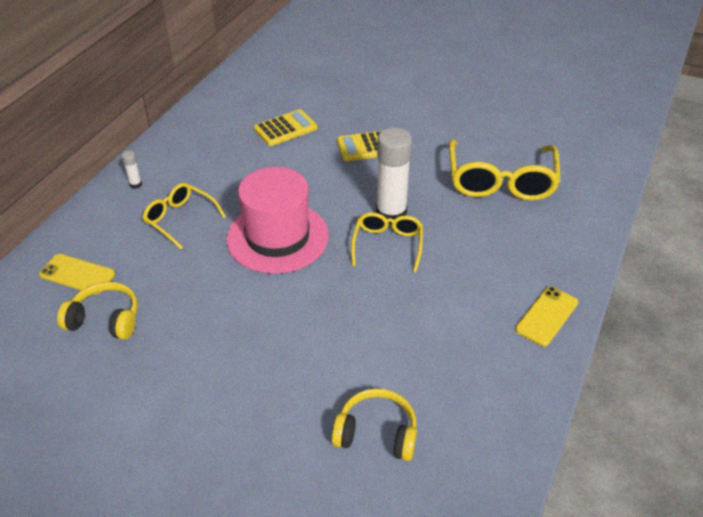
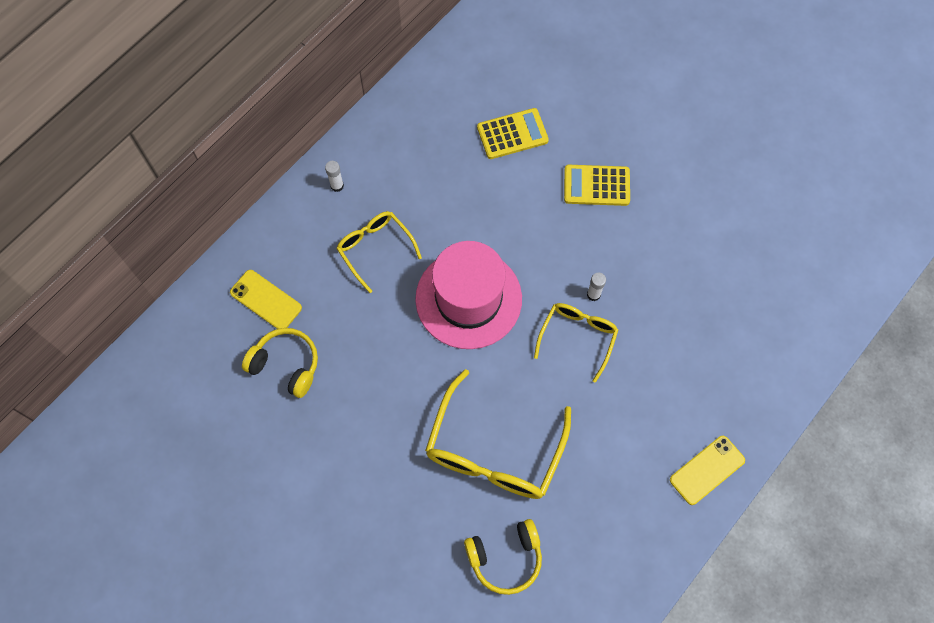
camera: 15 degrees right, 25 degrees up
yellow headphones [332,388,417,461] -> yellow headphones turned 135 degrees clockwise [464,519,542,595]
white glue stick [376,128,412,224] -> white glue stick [587,273,606,301], size x0.42
yellow glasses [449,140,561,201] -> yellow glasses moved to [425,369,571,499]

